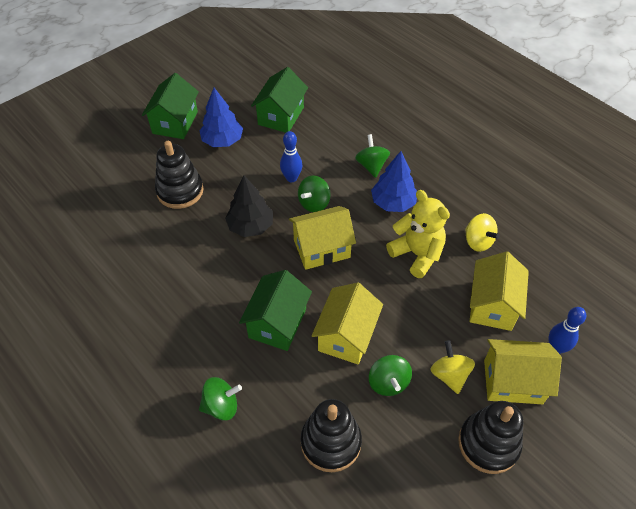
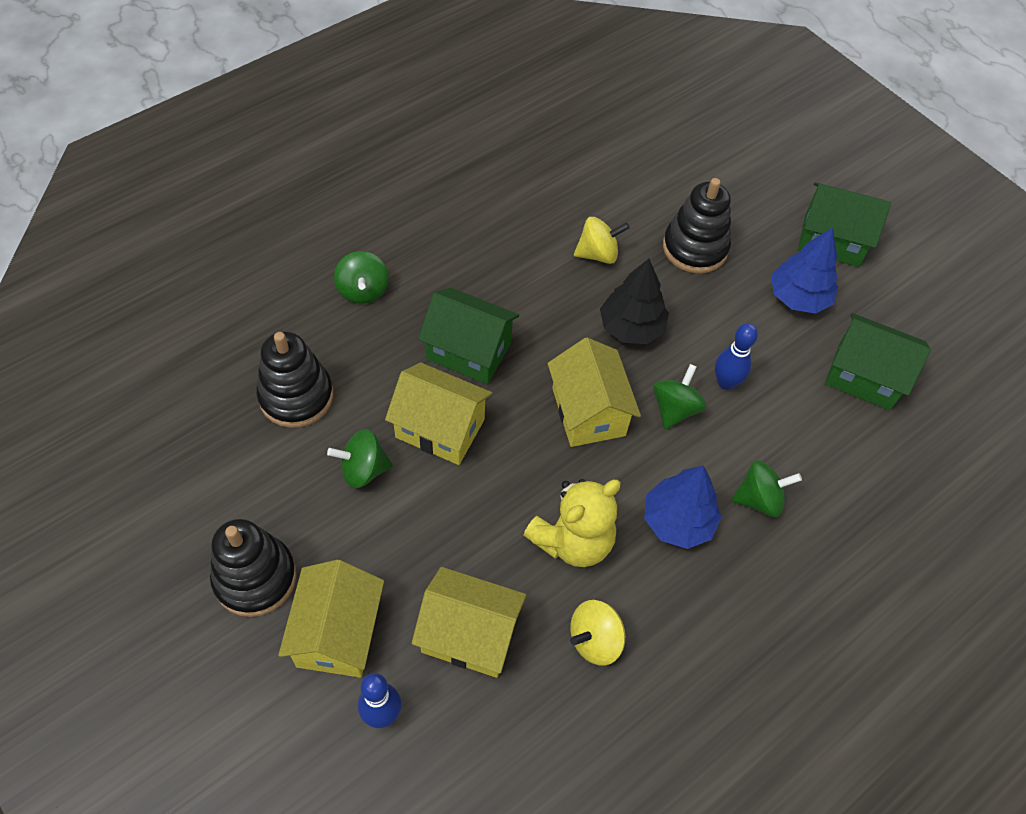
camera: 90 degrees right, 5 degrees up
green spinning top [298,175,331,212] -> green spinning top turned 75 degrees clockwise [653,364,707,429]
yellow spinning top [430,340,475,394] -> yellow spinning top moved to [574,217,630,264]

